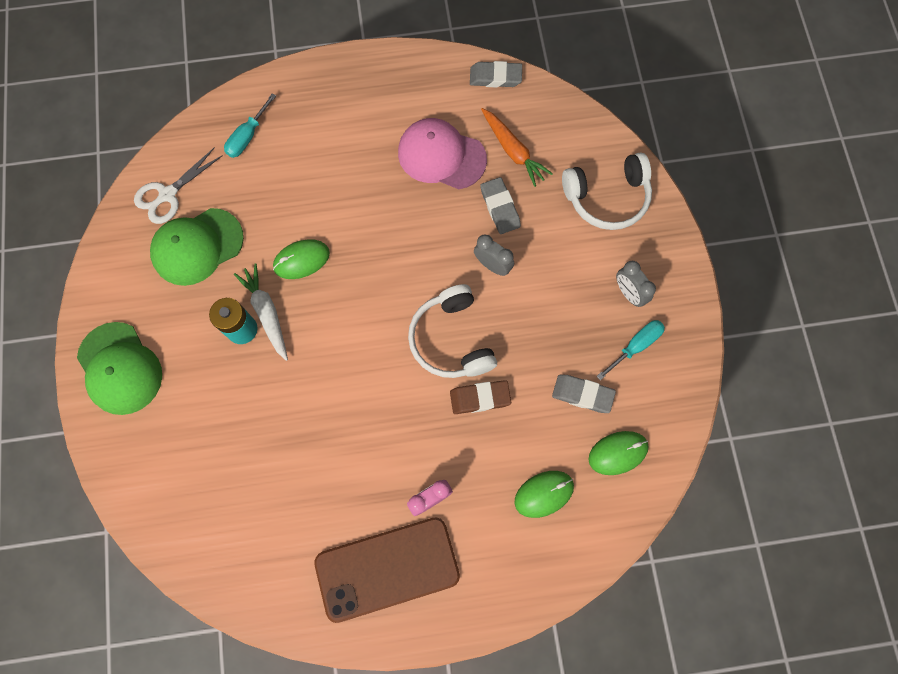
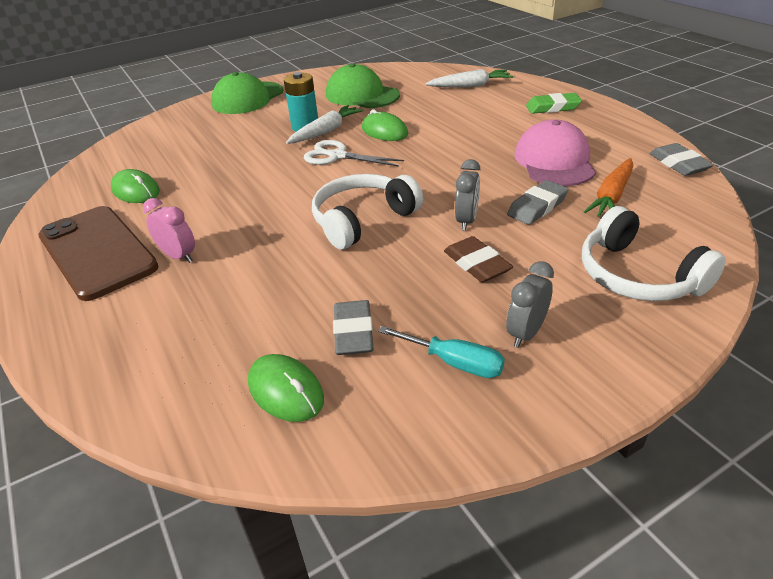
camera: 70 degrees right, 35 degrees down
white scissors [134,147,223,224] -> white scissors moved to [304,140,404,167]
turquoise screwdriver [224,93,276,158] -> white carrot [426,69,513,87]
brown eraser [450,380,511,414] -> brown eraser moved to [444,236,513,282]
green mouse [514,471,574,518] -> green mouse moved to [111,169,160,203]
none -> green eraser [526,93,582,114]

